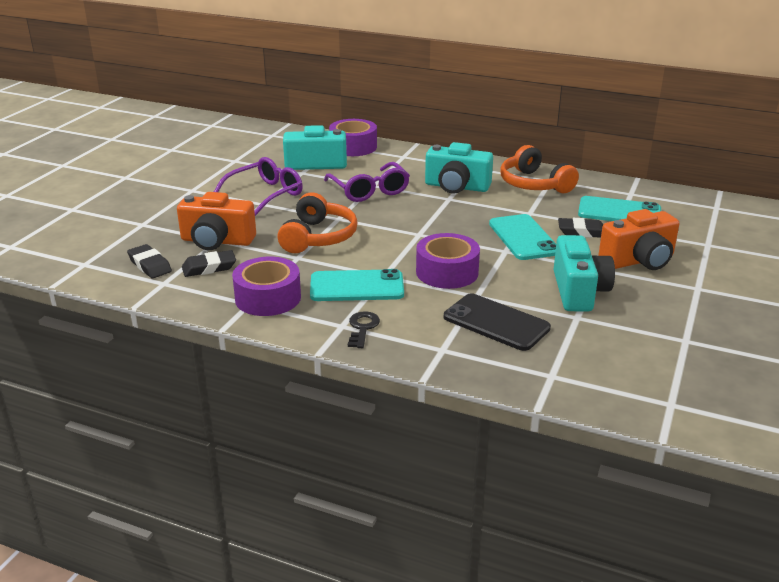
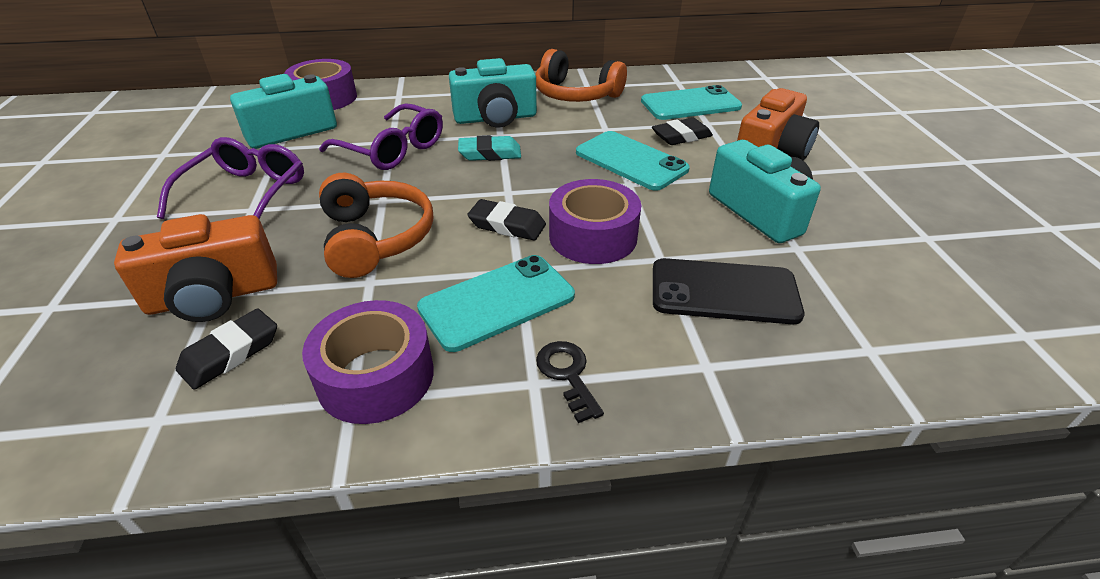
camera: 30 degrees left, 10 degrees up
black eraser [127,244,172,278] -> black eraser moved to [467,199,546,240]
none -> turquoise eraser [458,135,521,161]

